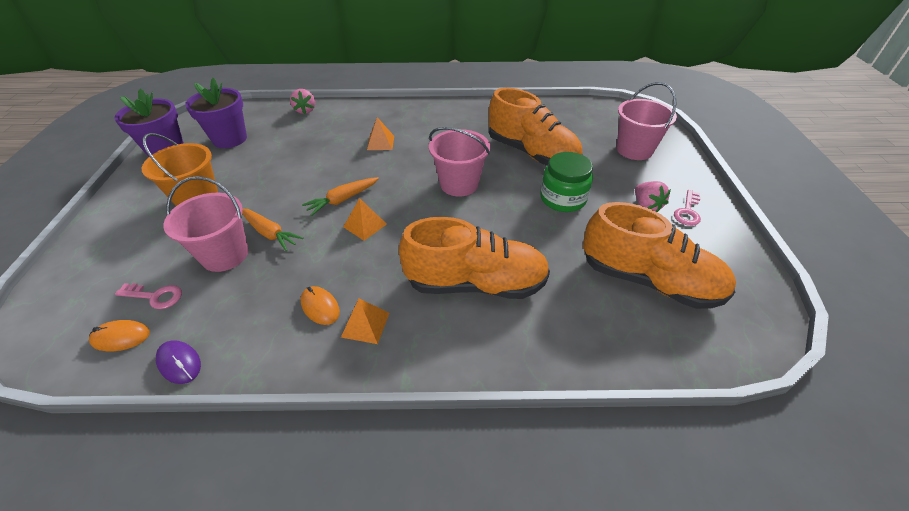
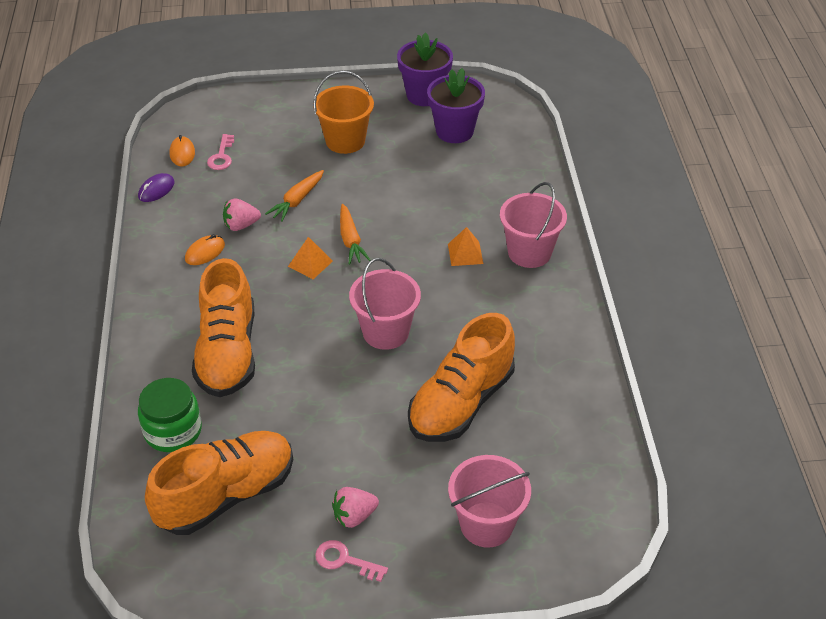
camera: 85 degrees right, 0 degrees up
pink bucket [163,176,248,272] -> pink bucket moved to [500,182,567,268]
pink strawberry [290,89,315,114] -> pink strawberry moved to [223,198,261,231]
orange carrot [302,177,379,216] -> orange carrot turned 150 degrees counterclockwise [340,204,370,264]
orange pyramid [341,299,389,344] -> none
green jar [541,152,593,212] -> green jar moved to [138,378,202,452]
orange shoe [583,202,736,309] -> orange shoe turned 150 degrees counterclockwise [145,431,293,535]

